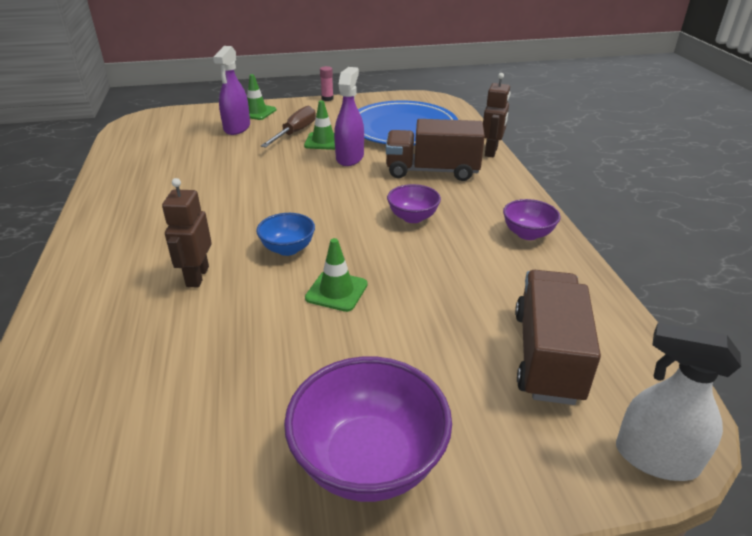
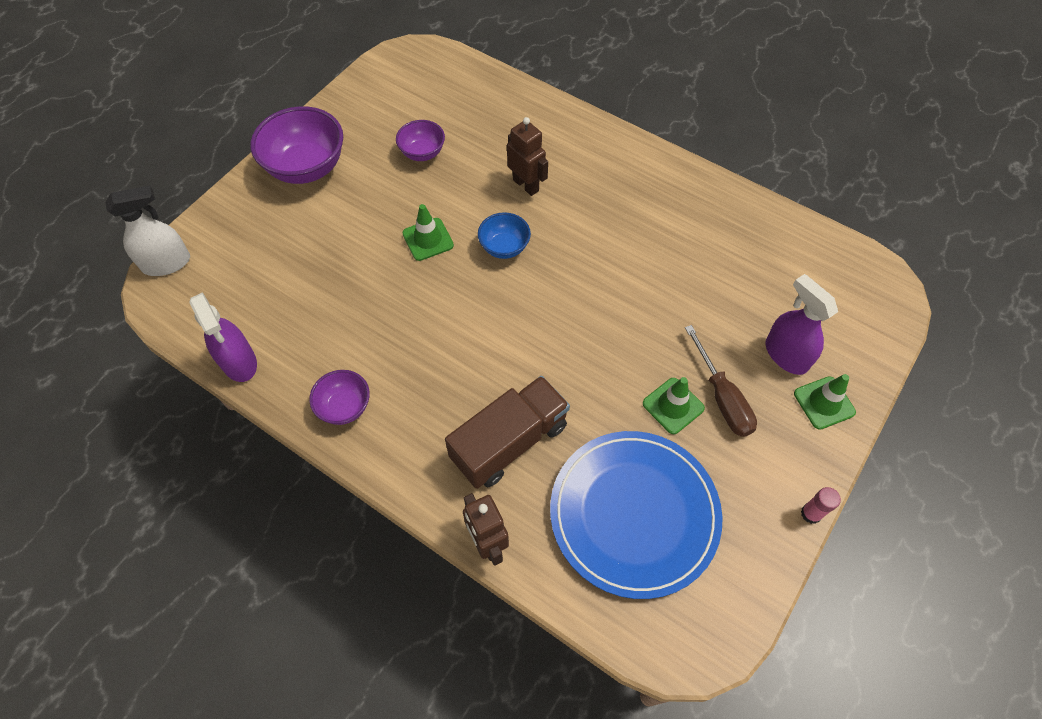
camera: 135 degrees right, 25 degrees up
purple spray bottle [334,67,364,166] -> purple spray bottle moved to [189,292,257,382]
purple bowl [387,184,441,223] -> purple bowl moved to [396,120,445,161]
brown truck [515,270,601,405] -> none

